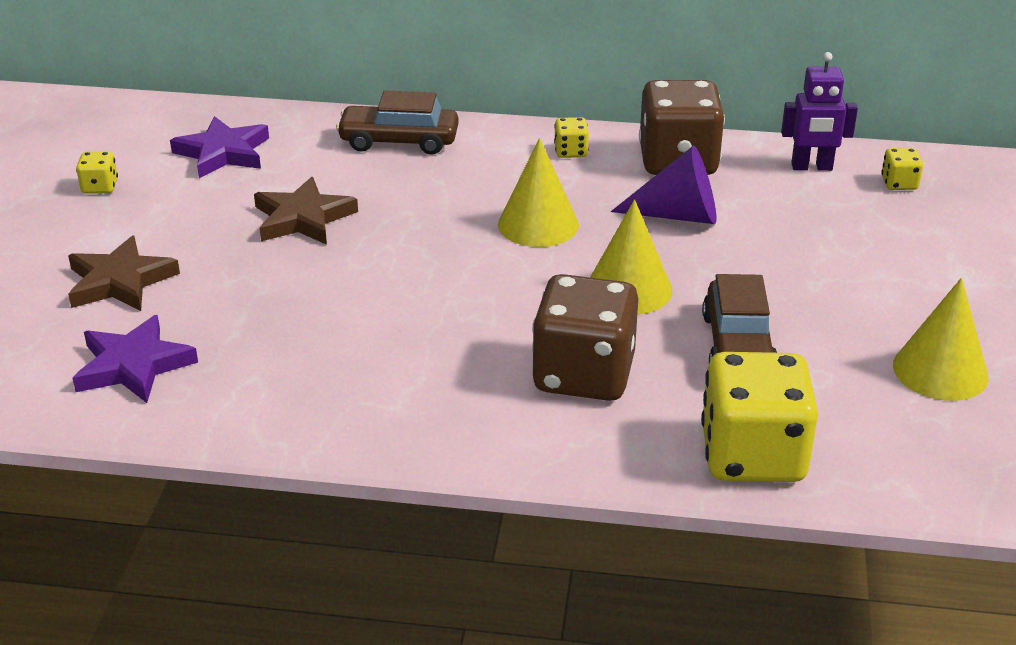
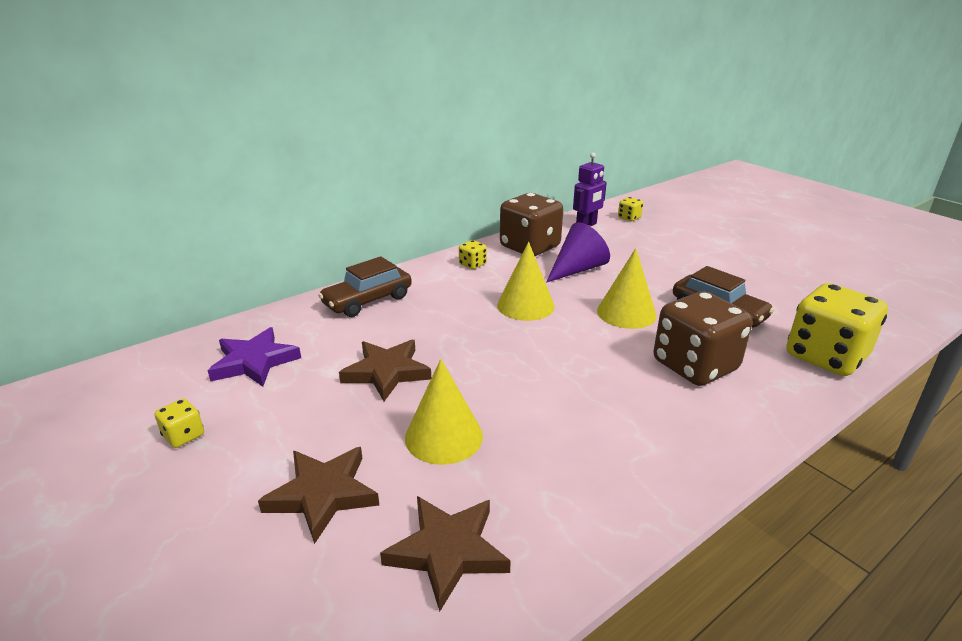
camera: 45 degrees left, 5 degrees down
purple star [73,315,198,403] -> brown star [380,496,511,612]
yellow cone [893,278,988,401] -> yellow cone moved to [405,359,483,465]

